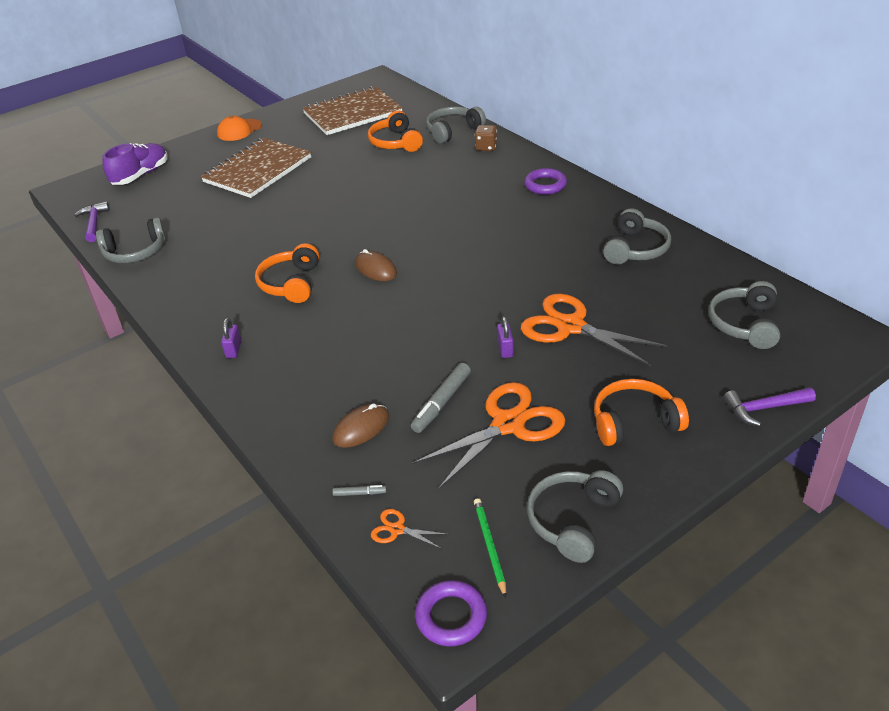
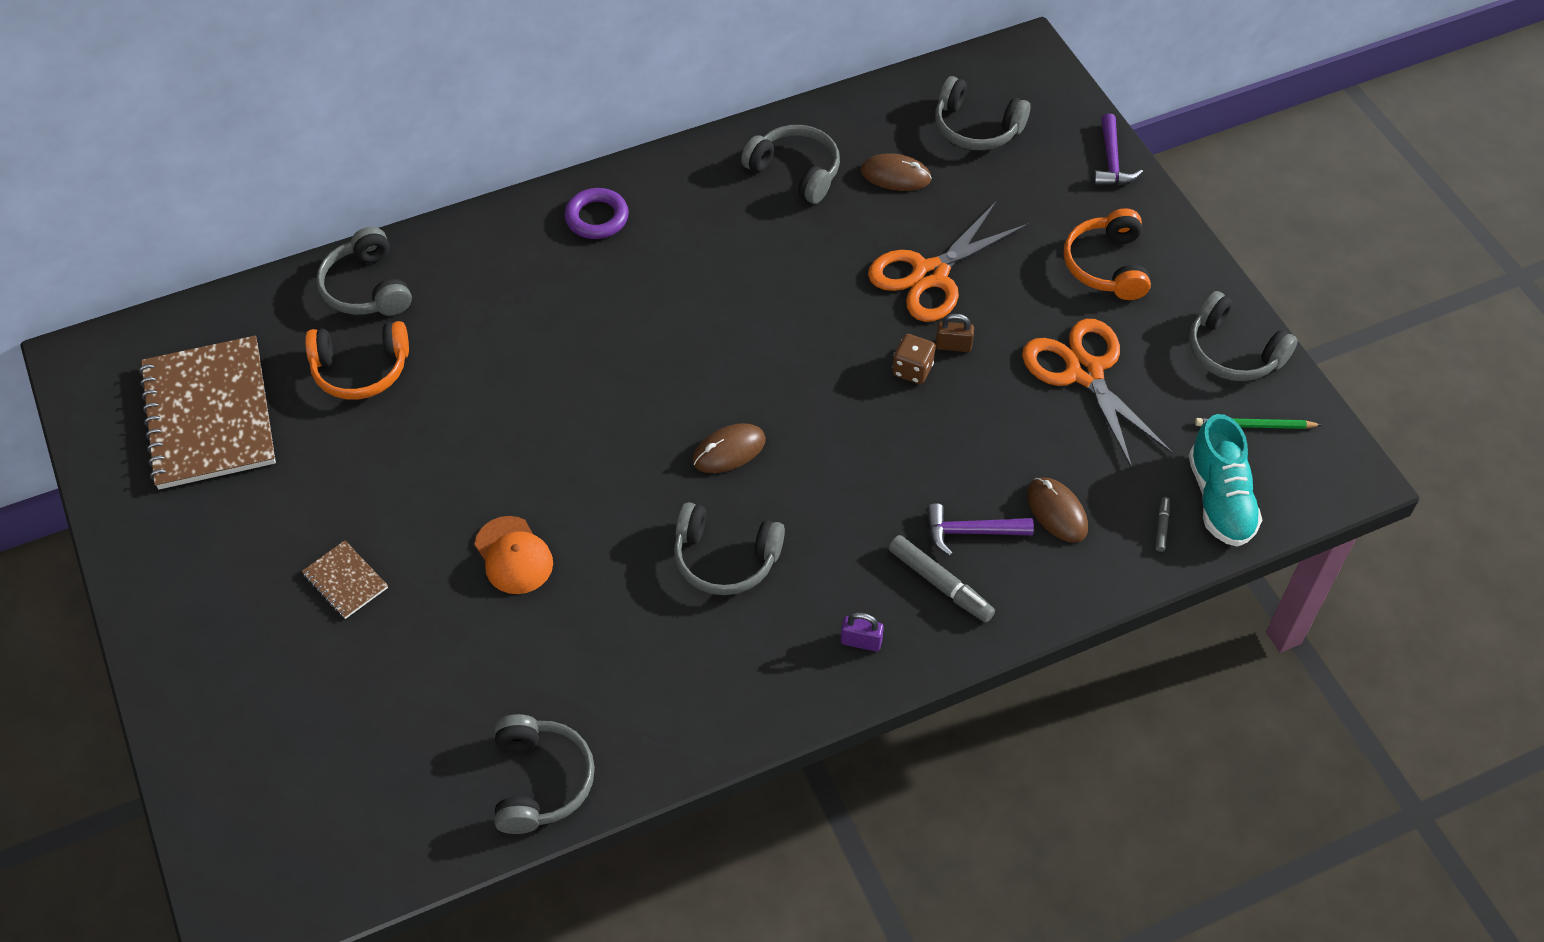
camera: 80 degrees left, 15 degrees up
purple hammer [74,201,110,242] -> purple hammer moved to [927,503,1034,556]
purple shoe [102,143,168,185] -> none
brown notebook [201,138,311,198] -> brown notebook [302,540,388,619], size x0.43
orange cap [217,116,262,141] -> orange cap moved to [474,516,553,594]
orange headphones [255,243,319,303] -> grey headphones [674,502,785,595]
orange scissors [371,509,446,549] -> turquoise shoe [1189,414,1262,547]
grey marker [411,363,471,433] -> grey marker moved to [888,535,995,622]
purple ring [415,580,487,646] -> none
brown dice [475,125,497,151] -> brown dice moved to [892,334,936,384]
purple padlock [497,316,514,358] -> brown padlock [935,313,974,352]
none -> brown mouse [861,153,932,191]

